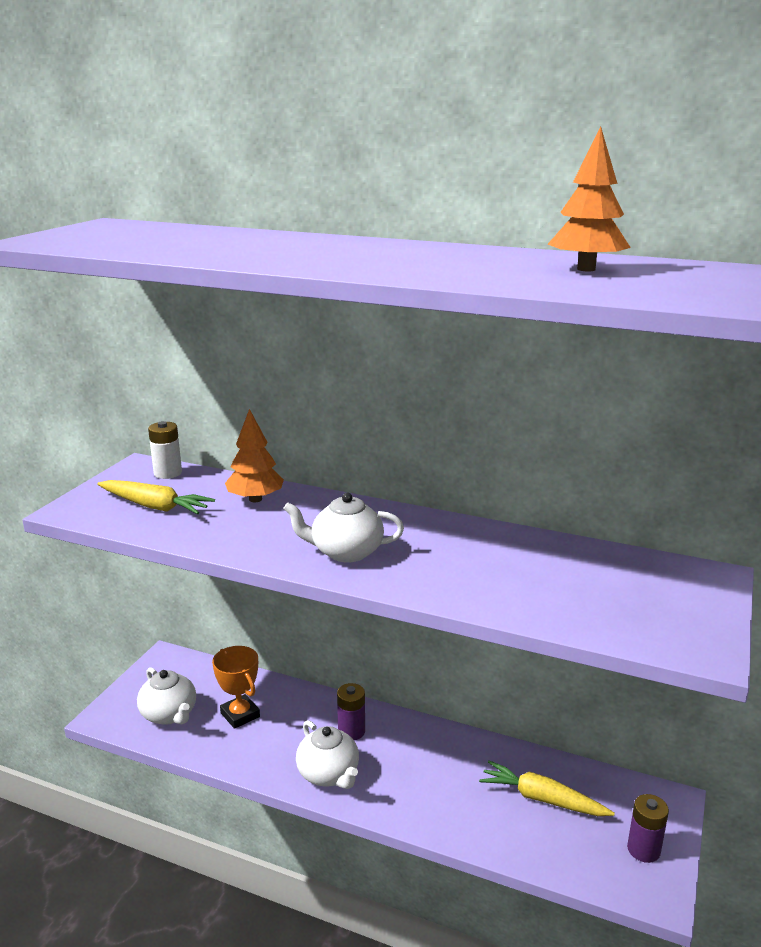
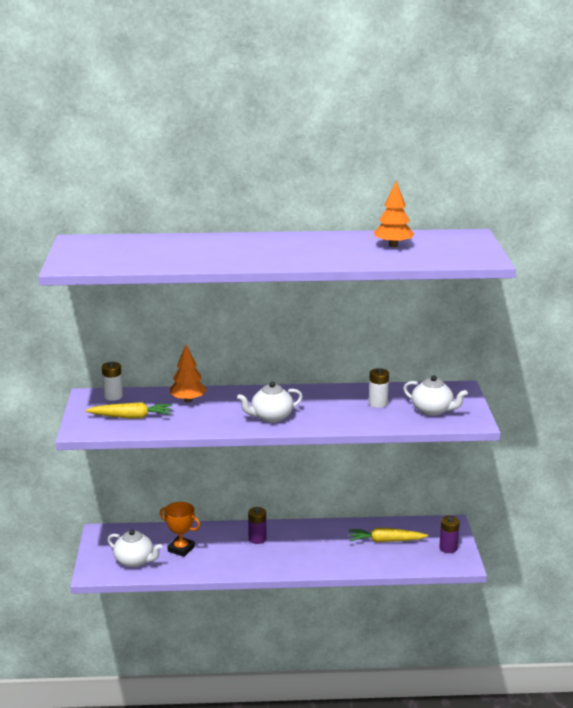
camera: 25 degrees left, 0 degrees up
white teapot [296,720,359,789] -> white teapot moved to [403,375,468,416]
none -> white battery [369,368,389,408]

